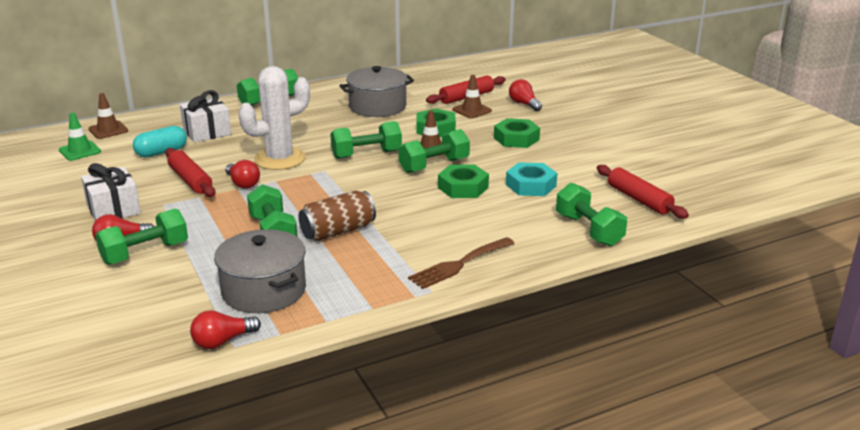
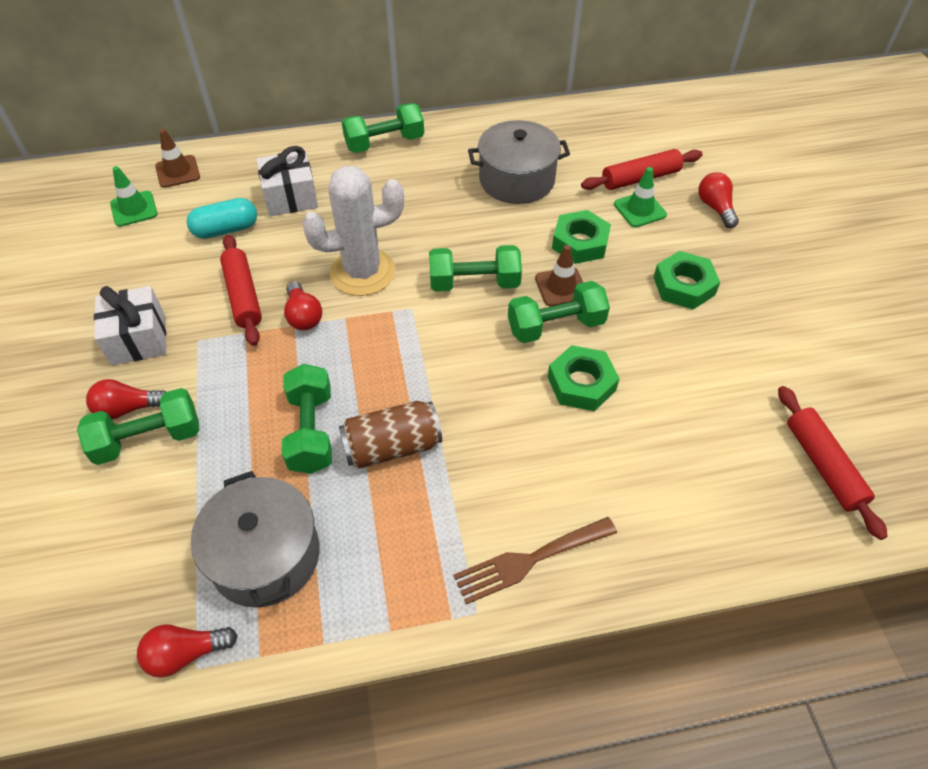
camera: 15 degrees right, 25 degrees up
brown traffic cone [453,75,492,118] -> green traffic cone [614,167,667,227]
turquoise nut [506,162,557,196] -> none
green dumbbell [556,183,627,247] -> none

